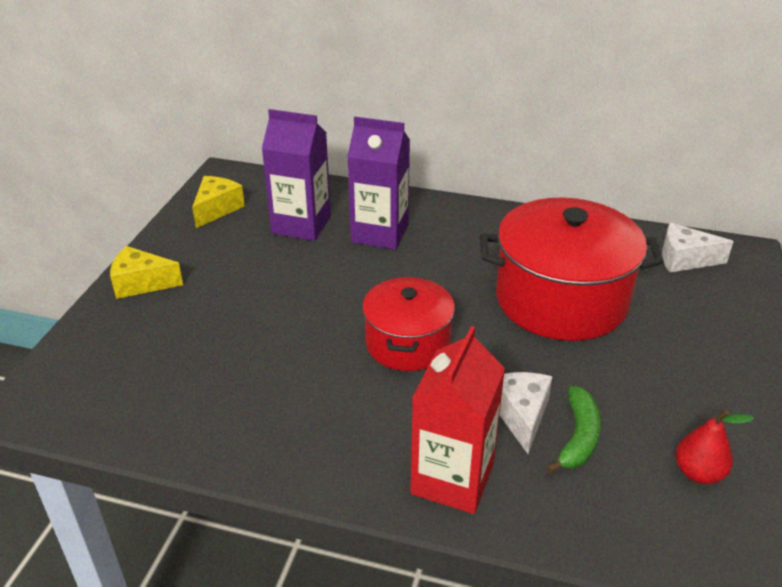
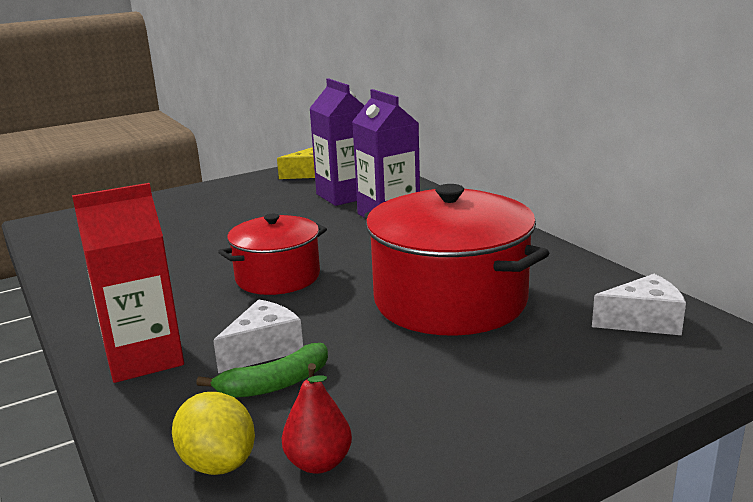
camera: 45 degrees right, 15 degrees down
yellow cheese [110,246,183,299] -> none
white cheese [662,223,734,273] -> white cheese turned 120 degrees clockwise [592,274,686,335]
none -> yellow lemon [172,392,255,475]

